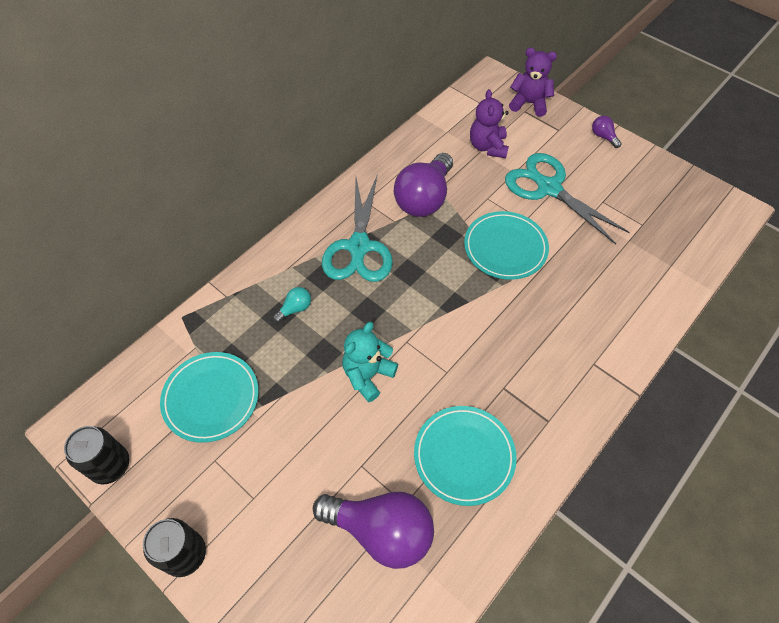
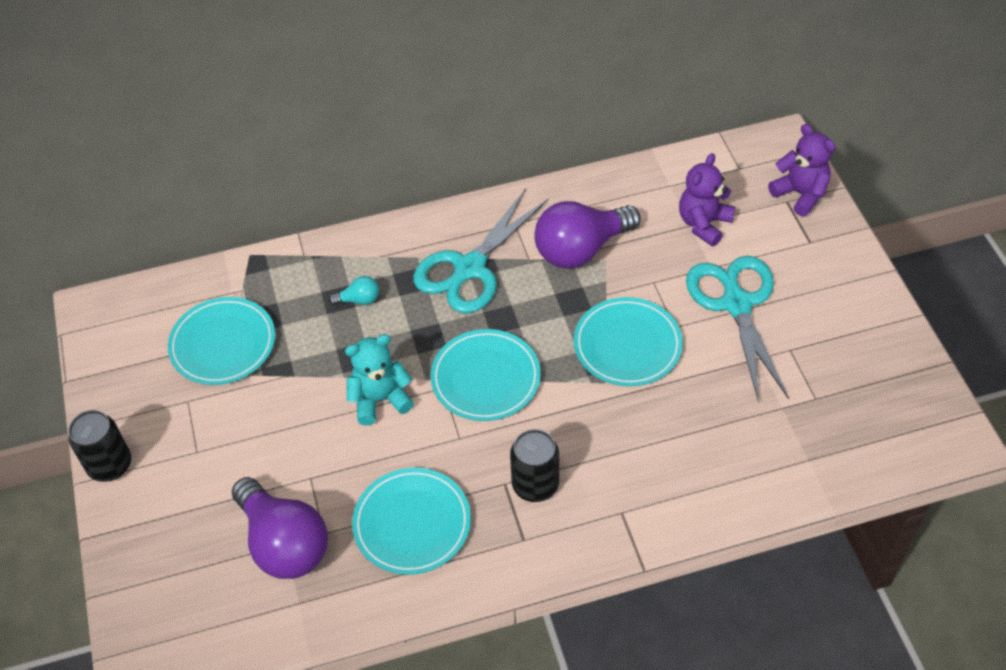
camera: 35 degrees right, 5 degrees down
black can [64,426,129,485] -> black can moved to [510,429,559,502]
purple light bulb [592,116,622,148] -> none
none -> turquoise plate [431,329,541,421]

